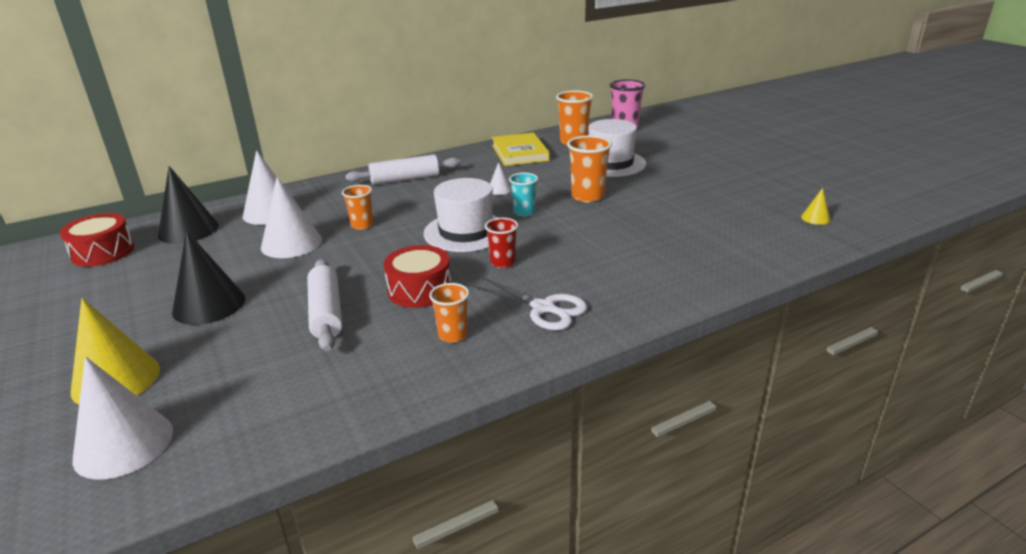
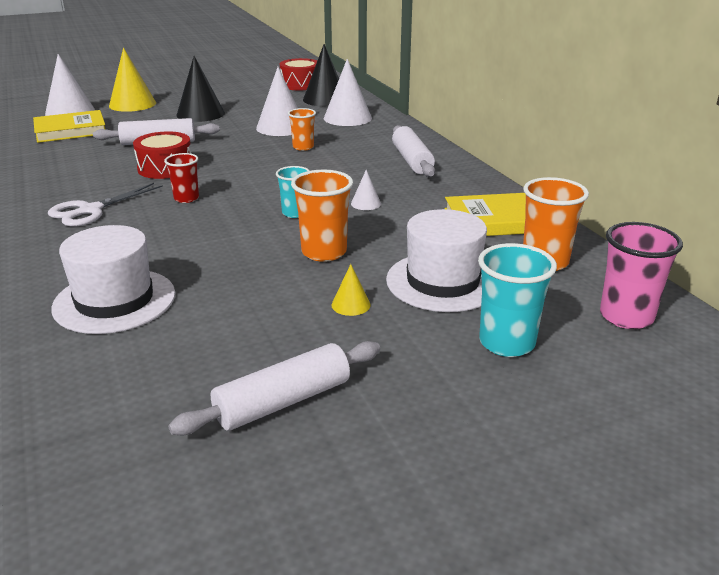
camera: 95 degrees right, 0 degrees up
white hat [423,178,499,252] -> white hat moved to [51,225,175,334]
orange cup [429,283,469,343] -> none
yellow cone [801,188,831,225] -> yellow cone moved to [332,264,371,316]
none -> yellow book [33,110,105,143]
none -> white rolling pin [168,341,380,435]
none -> turquoise cup [478,243,557,357]

